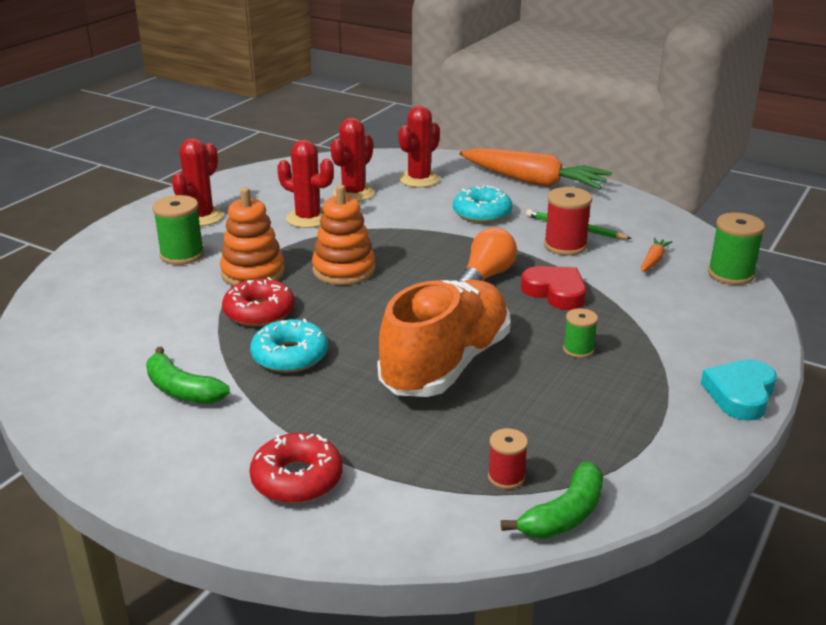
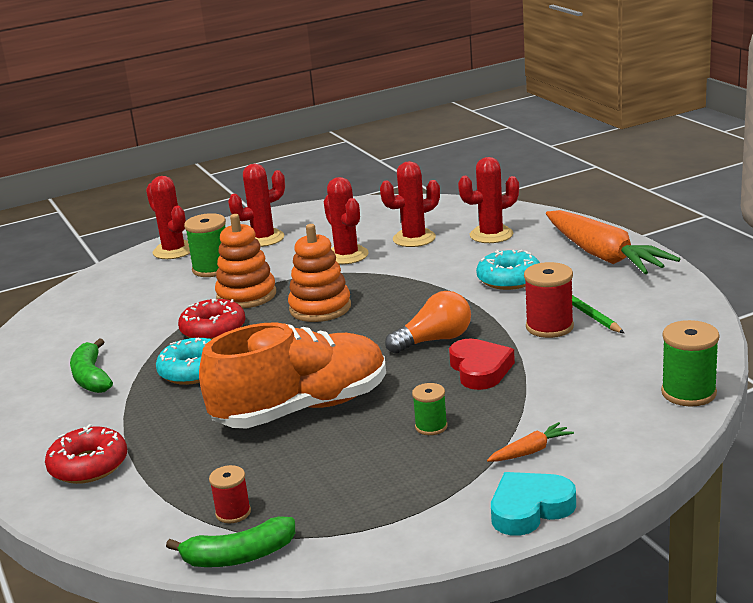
camera: 35 degrees right, 5 degrees down
orange carrot [641,238,673,272] -> orange carrot moved to [487,422,574,462]
none -> red cactus [146,176,190,259]

